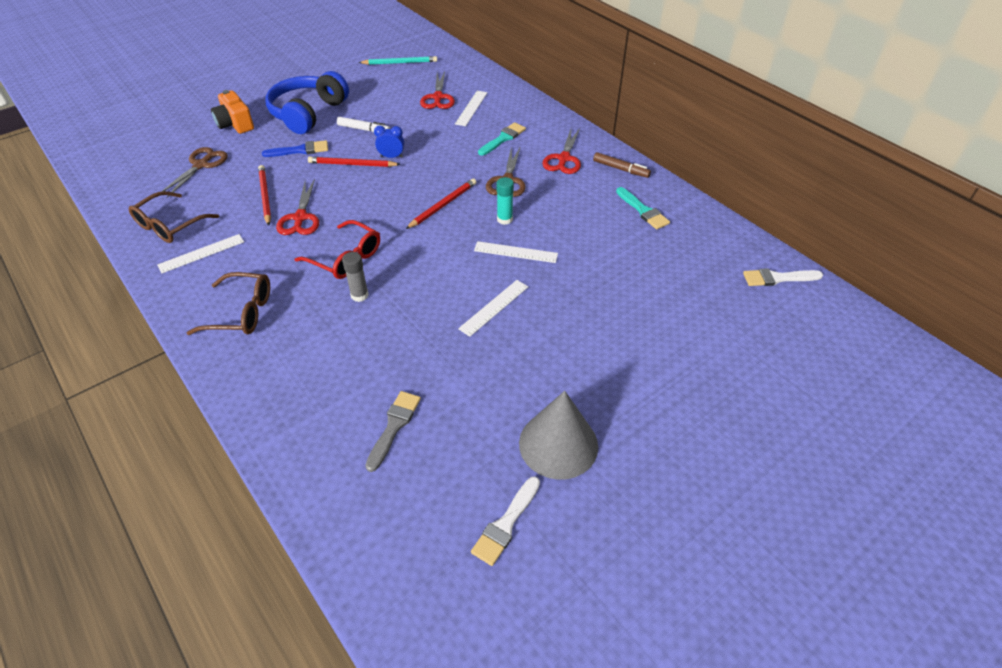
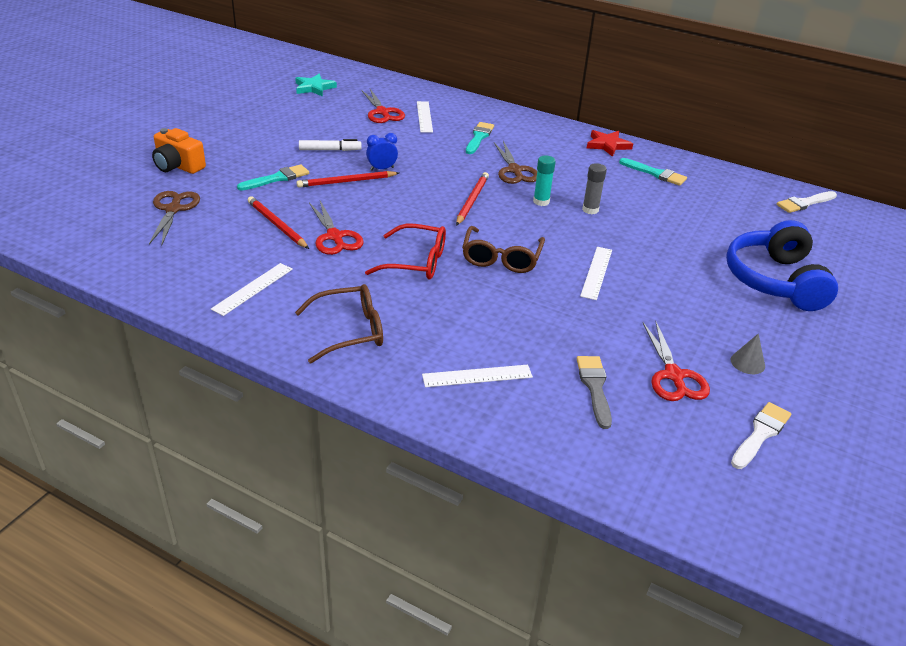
camera: 25 degrees left, 10 degrees down
brown glasses [129,191,219,243] -> brown glasses moved to [462,226,545,273]
blue brush [262,140,328,157] -> turquoise brush [237,164,309,191]
blue headphones [266,71,349,134] -> blue headphones moved to [726,220,838,311]
grey glue stick [342,252,369,302] -> grey glue stick moved to [582,163,607,214]
turquoise pencil [359,56,437,65] -> turquoise star [295,74,337,97]
white brush [471,476,540,566] -> white brush turned 150 degrees counterclockwise [731,402,791,469]
white ruler [474,241,558,263] -> white ruler moved to [422,365,533,387]
grey cone [519,391,598,480] -> grey cone [731,334,765,374], size x0.43
red scissors [542,128,581,174] -> red scissors moved to [643,321,710,401]
brown marker [593,152,651,178] -> red star [587,130,633,157]

